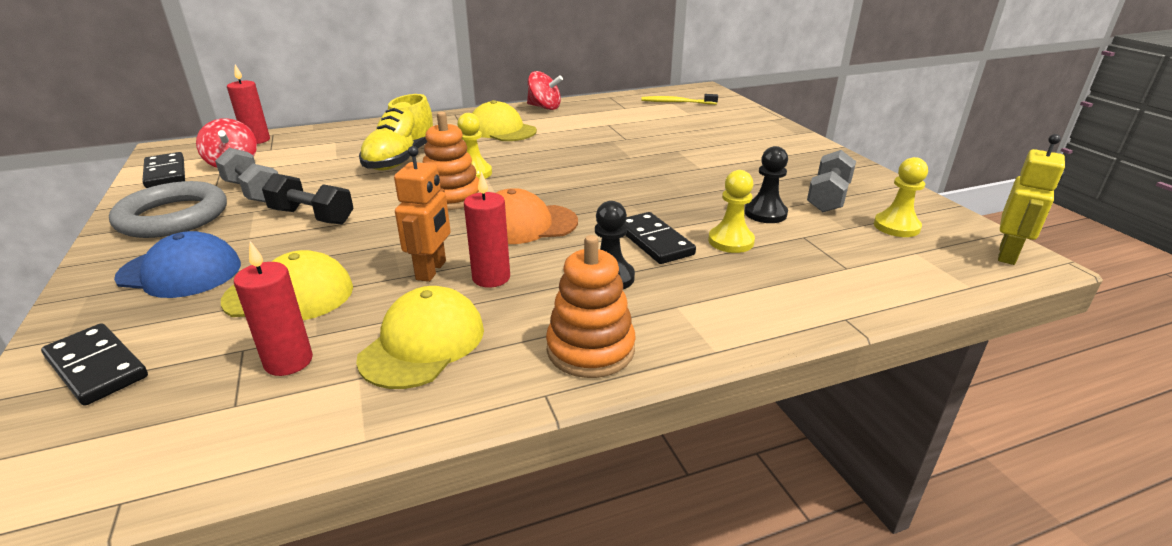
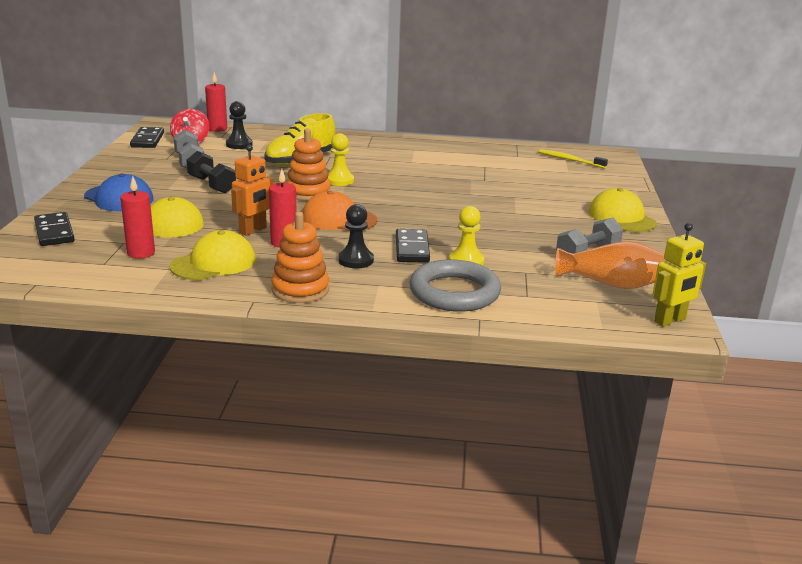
camera: 25 degrees right, 5 degrees down
grey ring [109,181,227,238] -> grey ring moved to [409,259,501,312]
yellow cap [472,100,537,141] -> yellow cap moved to [588,188,657,232]
red spinning top [527,71,563,110] -> none
black pawn [744,146,788,223] -> black pawn moved to [226,101,253,149]
yellow pawn [874,157,928,237] -> orange vase [555,241,664,289]

